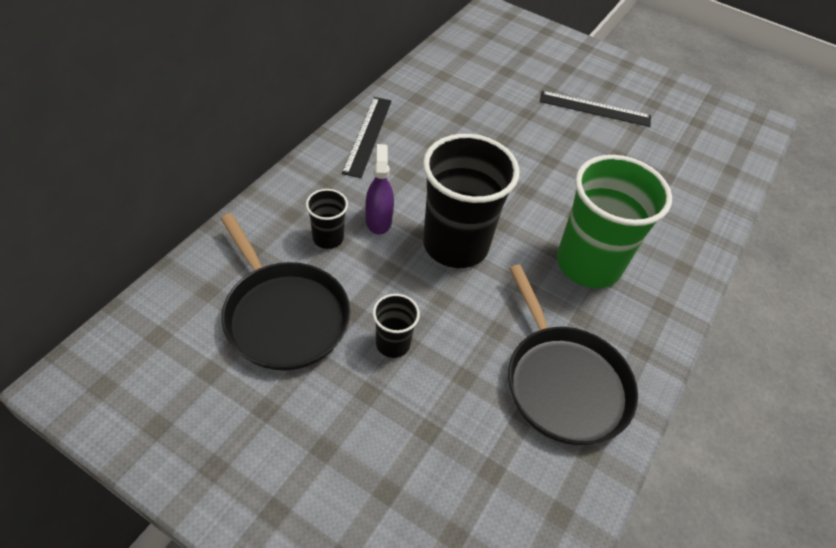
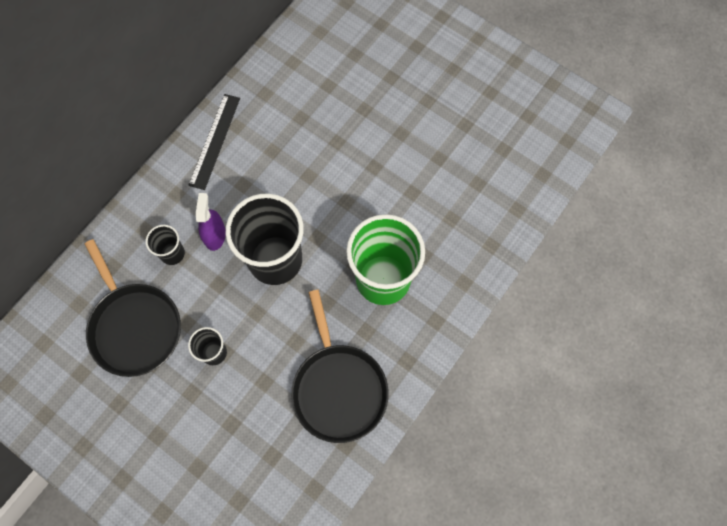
camera: 10 degrees right, 20 degrees up
black ruler [540,91,651,127] -> none

